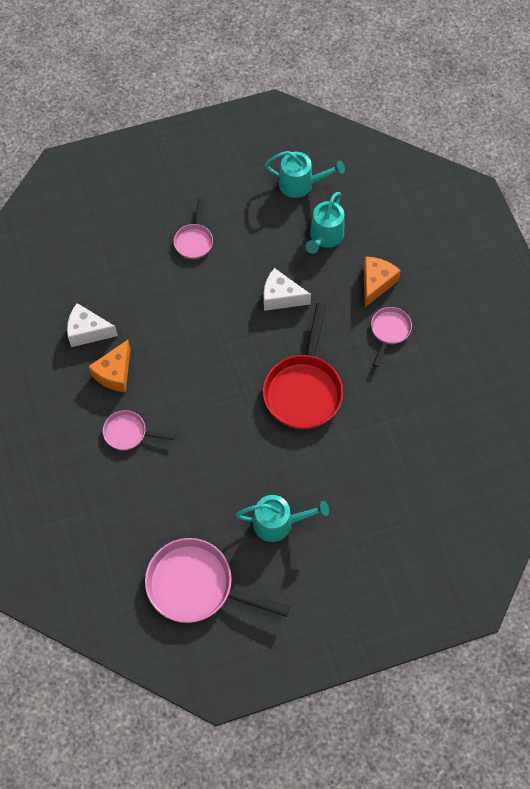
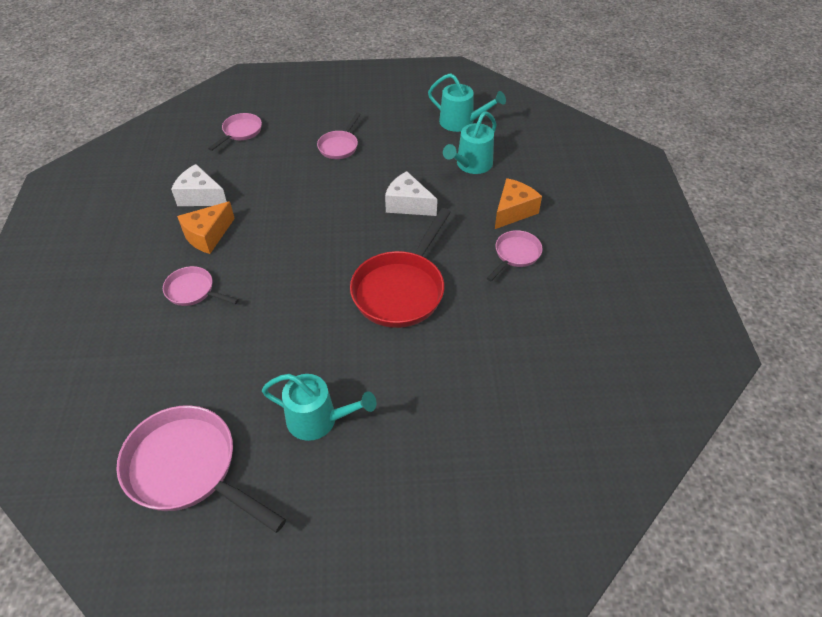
camera: 15 degrees right, 15 degrees down
none -> pink pan [208,113,262,151]

